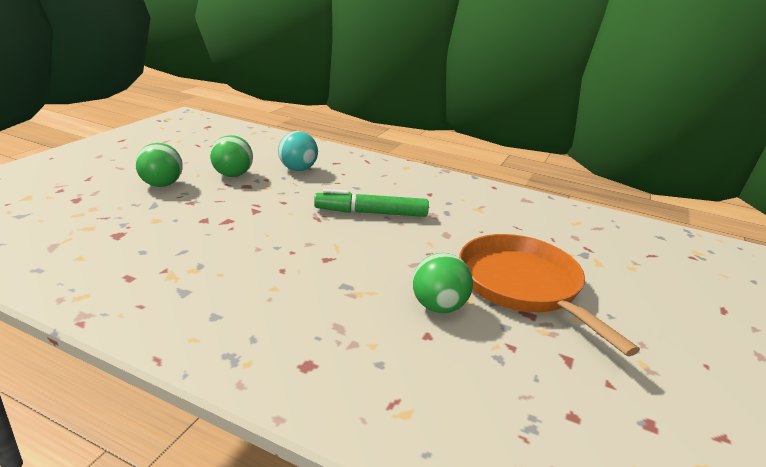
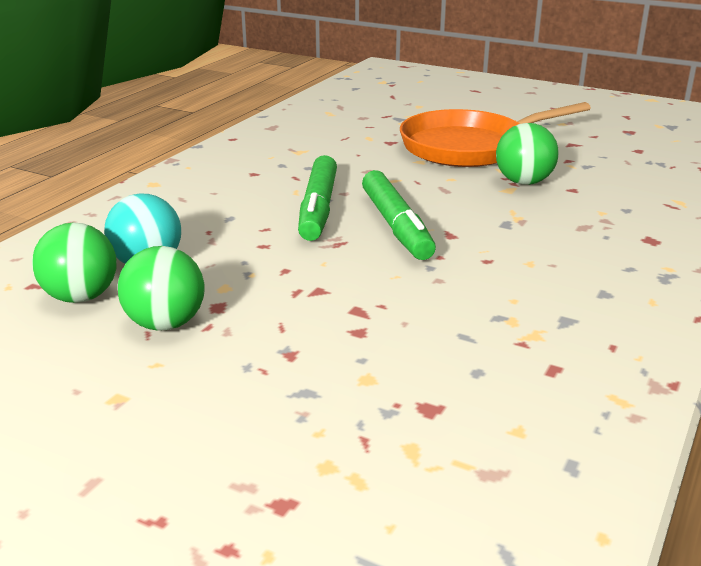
camera: 85 degrees left, 0 degrees up
green ball [135,143,183,187] -> green ball moved to [32,222,117,303]
none -> green marker [362,170,436,260]

